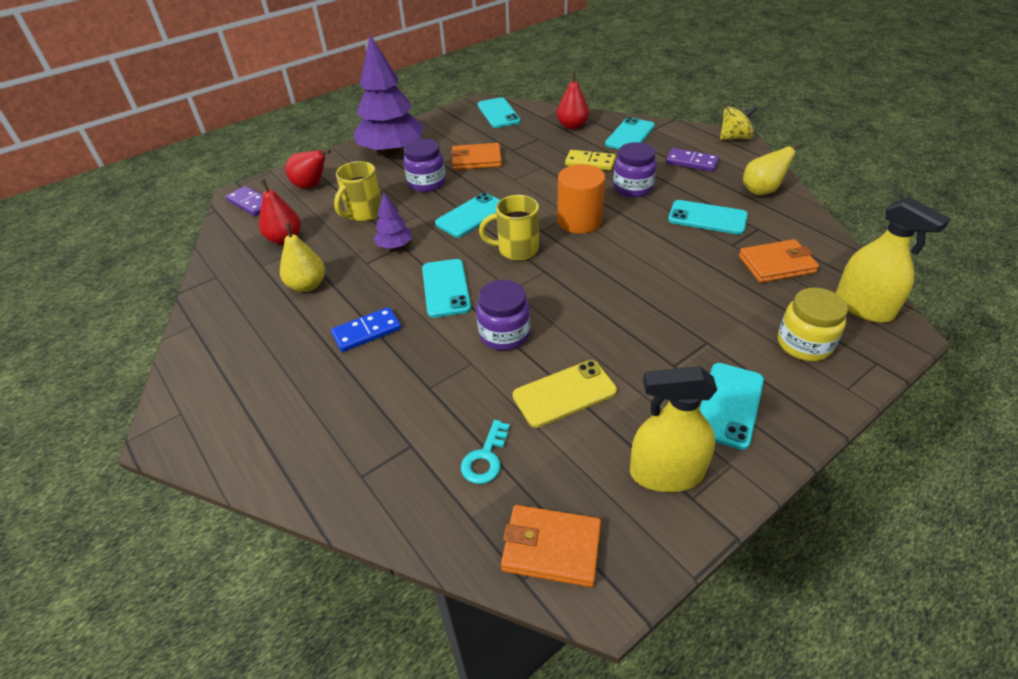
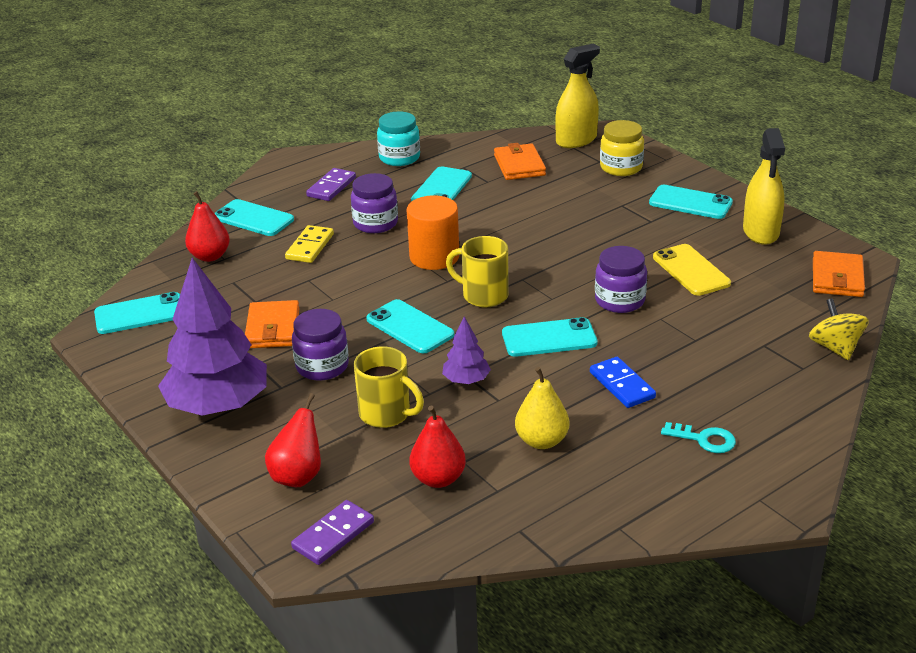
camera: 90 degrees left, 10 degrees down
turquoise key [461,420,510,484] -> turquoise key moved to [661,422,736,453]
yellow mug [479,195,539,261] -> yellow mug turned 120 degrees clockwise [446,236,509,307]
yellow spinning top [720,105,758,140] -> yellow spinning top moved to [809,298,869,360]
yellow pear [743,141,805,195] -> turquoise jar [377,111,420,166]

